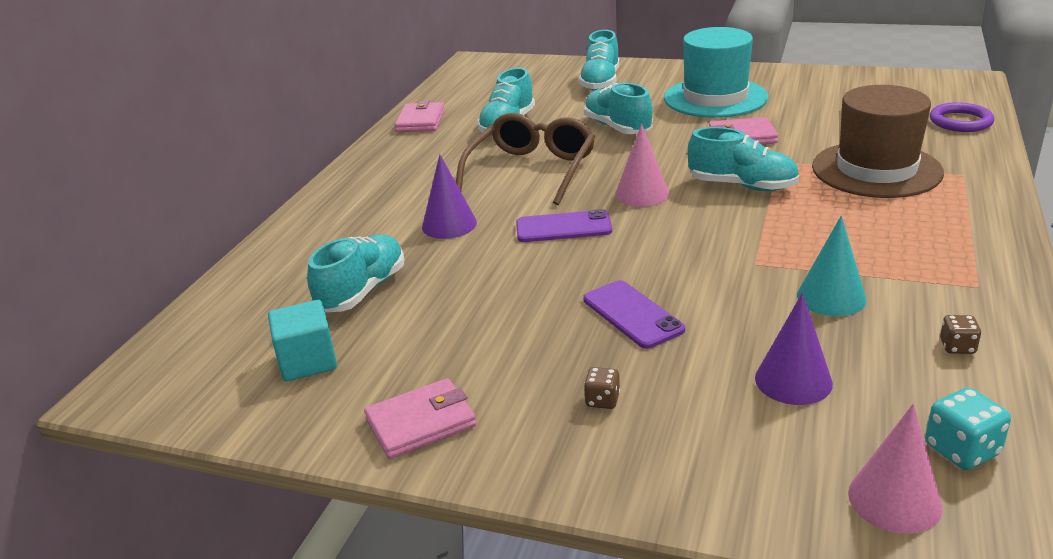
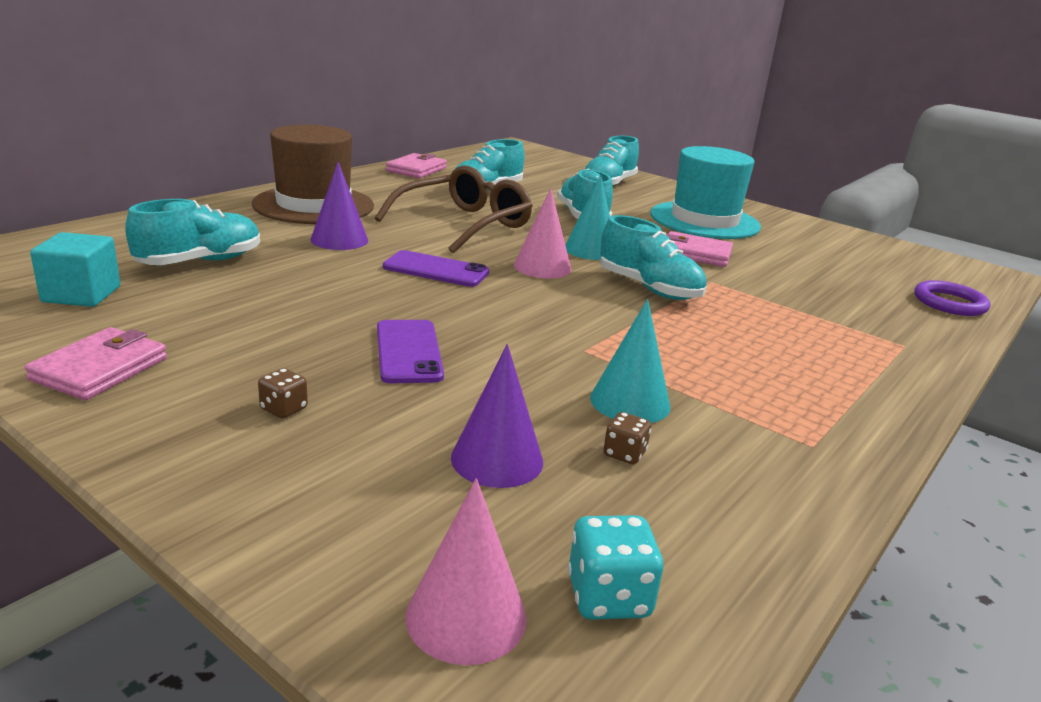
camera: 15 degrees right, 5 degrees down
pink wallet [364,378,476,459] -> pink wallet turned 60 degrees counterclockwise [25,327,167,400]
brown hat [812,85,944,198] -> brown hat moved to [252,125,374,224]
brown dice [940,315,981,354] -> brown dice moved to [603,412,651,465]
none -> turquoise cone [565,176,610,260]

